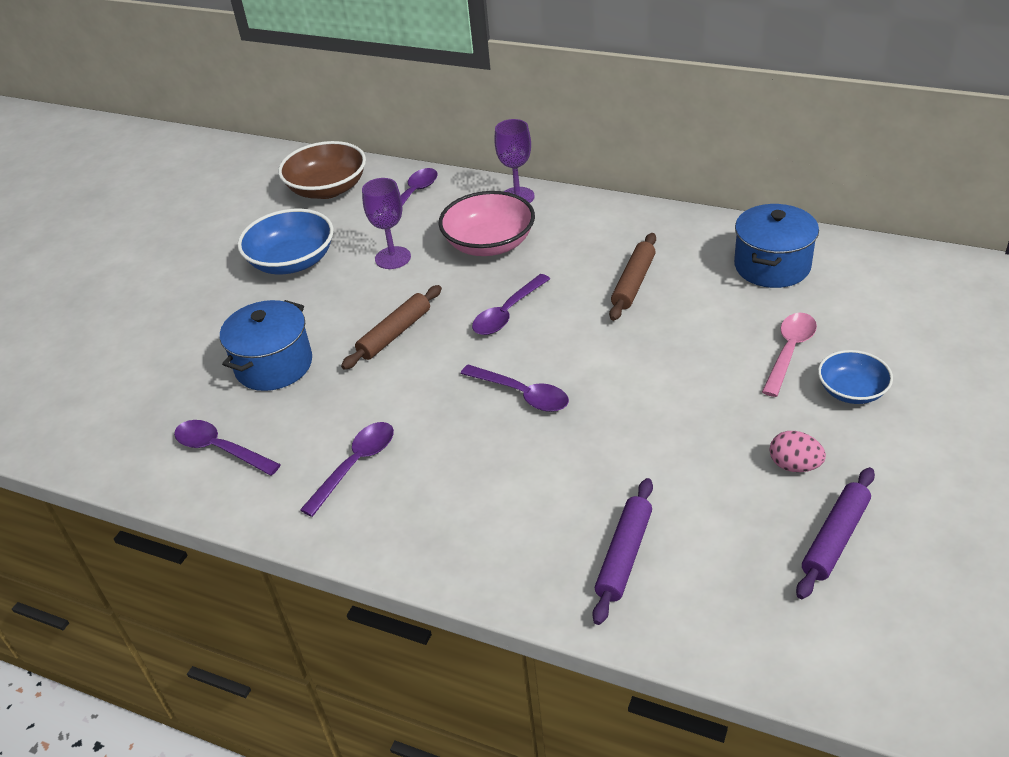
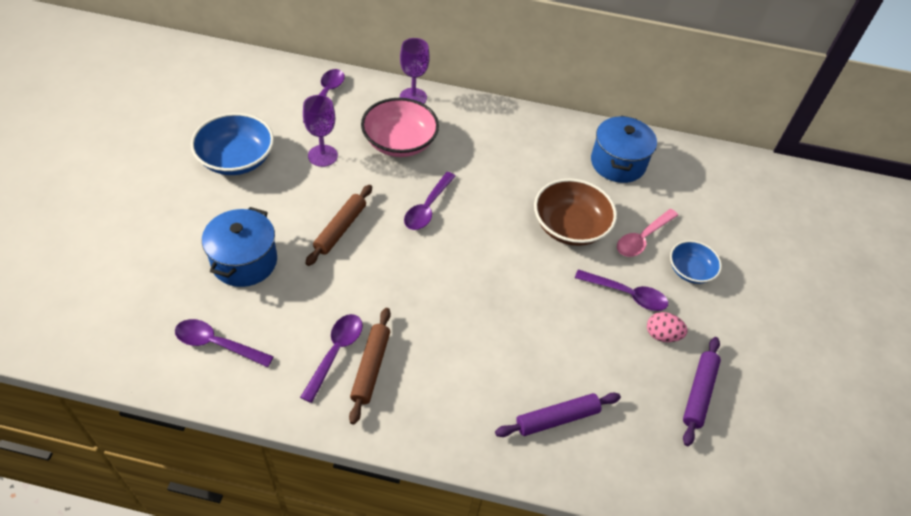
camera: 20 degrees left, 10 degrees up
brown bowl [278,141,366,199] -> brown bowl moved to [534,179,617,246]
purple spoon [460,364,569,412] -> purple spoon moved to [575,269,668,311]
purple rolling pin [592,478,653,625] -> purple rolling pin turned 60 degrees clockwise [495,393,621,437]
brown rolling pin [609,233,656,321] -> brown rolling pin moved to [349,308,391,425]
pink spoon [762,313,817,397] -> pink spoon turned 150 degrees counterclockwise [617,209,678,257]

